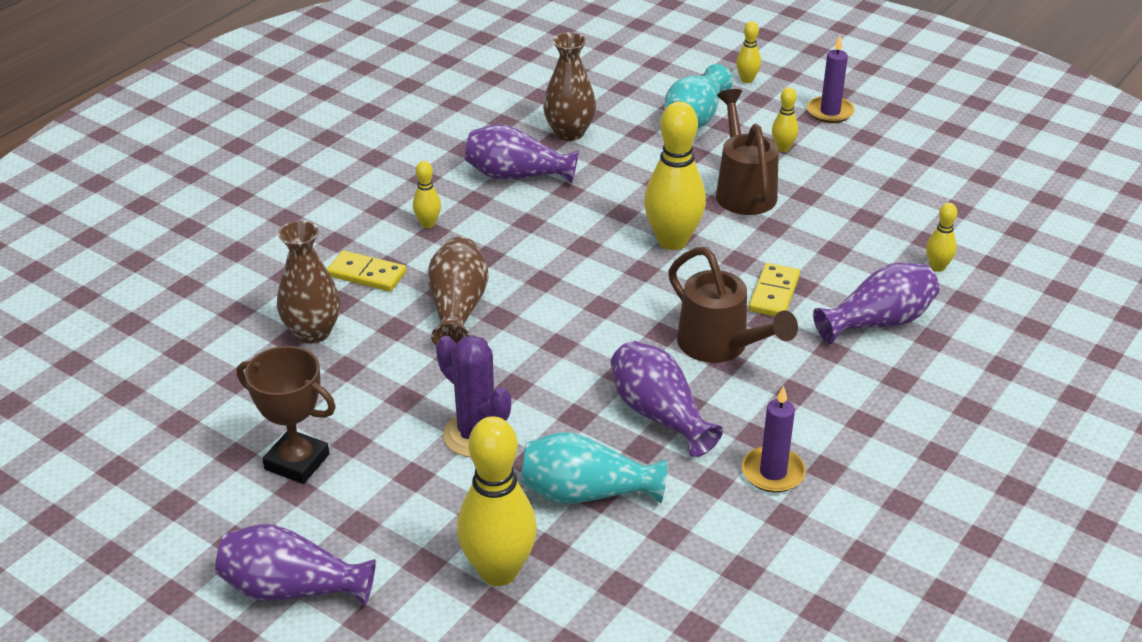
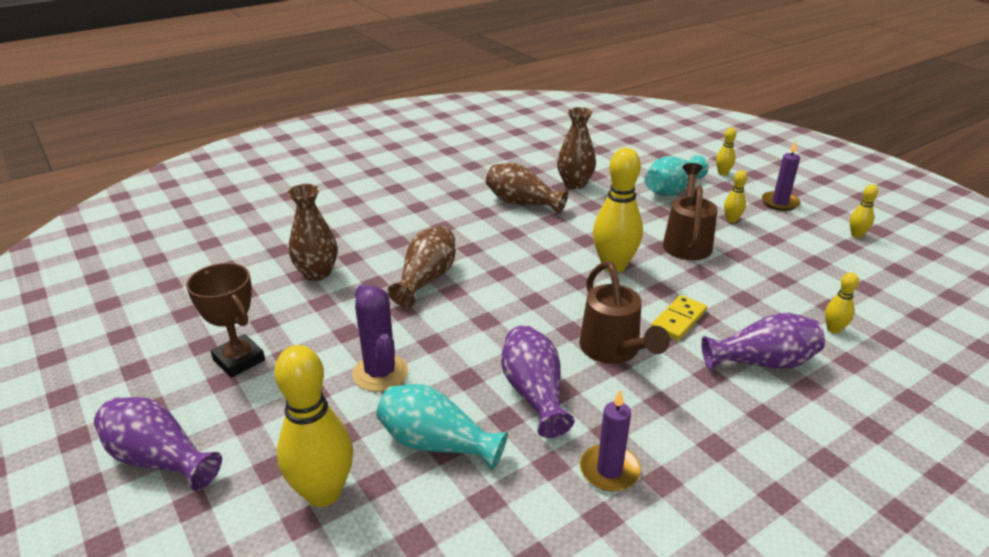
camera: 20 degrees right, 5 degrees down
yellow domino [327,251,406,291] -> none
yellow bowling pin [413,161,441,228] -> yellow bowling pin moved to [850,184,878,238]
purple vase [465,124,579,184] -> brown vase [486,163,568,215]

